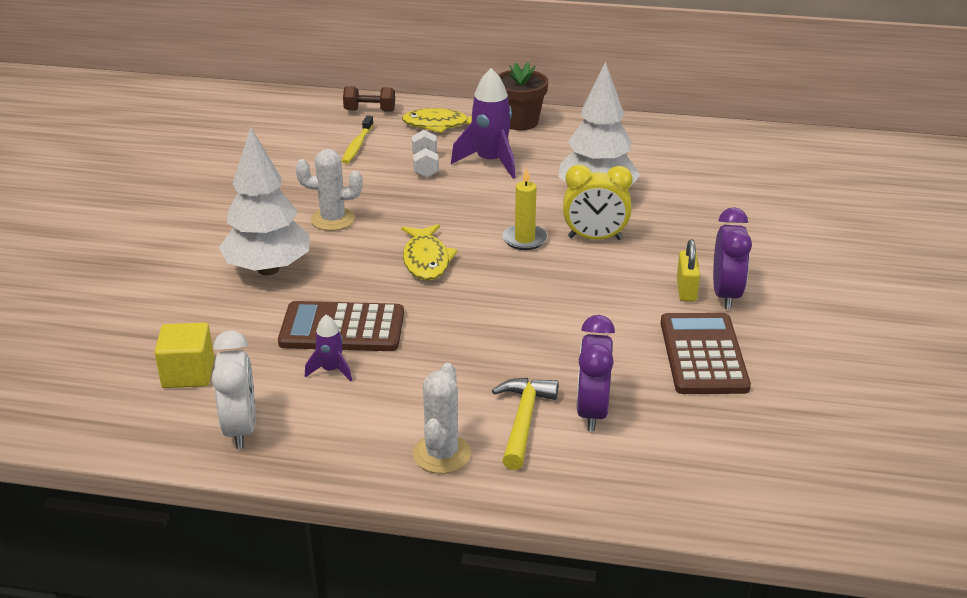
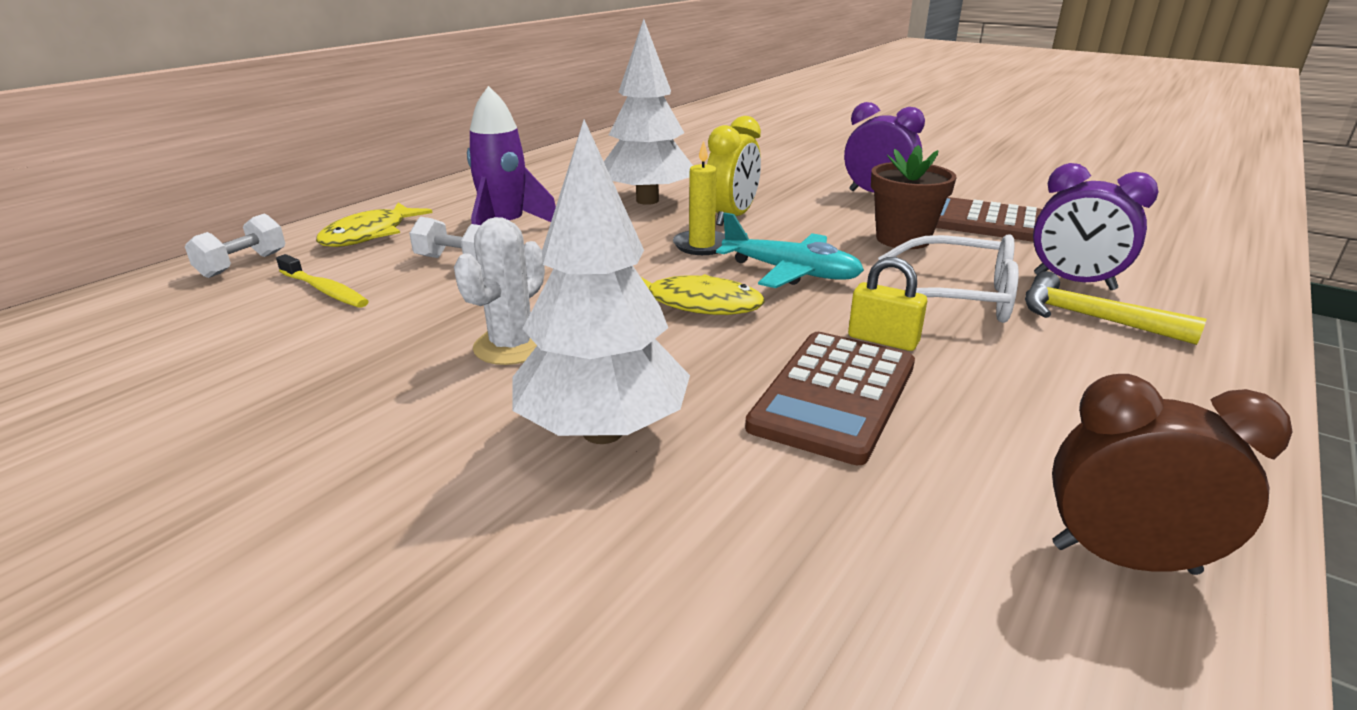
camera: 65 degrees left, 5 degrees down
yellow cube [154,323,214,388] -> none
white clock [212,330,256,449] -> brown clock [1052,374,1293,575]
purple rocket [305,315,352,381] -> none
brown dumbbell [343,86,395,112] -> white dumbbell [185,214,285,278]
white cactus [413,363,471,474] -> none
brown flower pot [498,63,548,130] -> brown flower pot moved to [871,145,957,249]
yellow padlock [677,240,700,302] -> yellow padlock moved to [848,257,927,351]
none -> turquoise plane [716,213,864,288]
none -> white glasses [878,234,1019,323]

